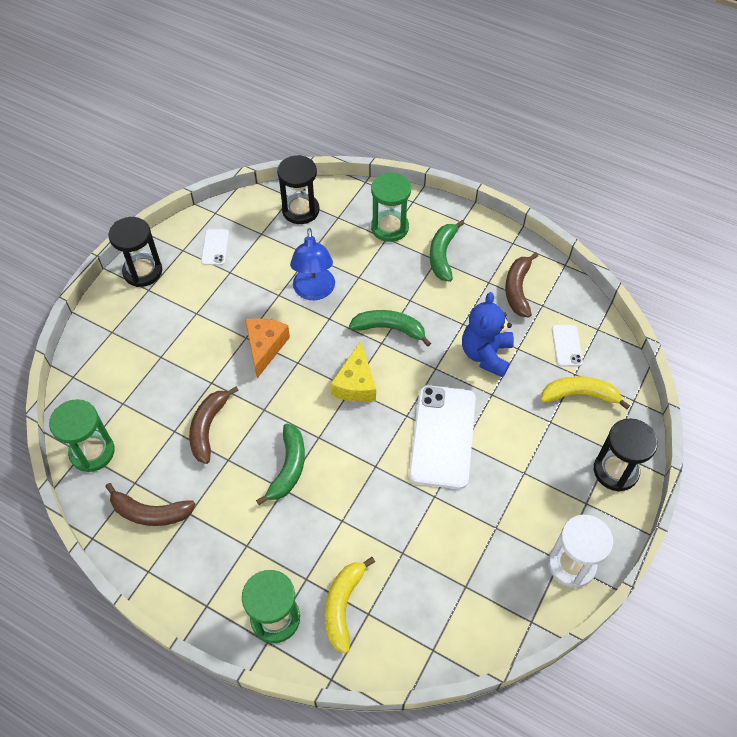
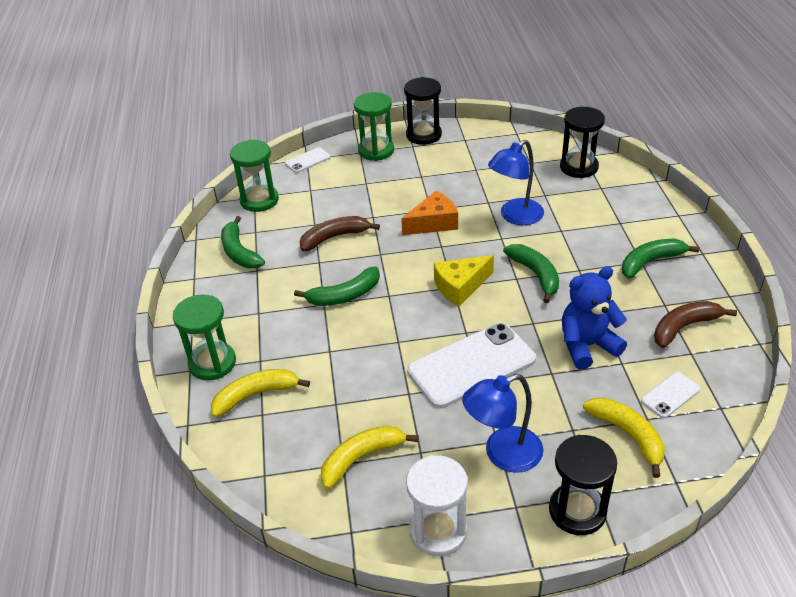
camera: 55 degrees right, 15 degrees down
brown banana [105,483,196,526] -> green banana [221,216,265,268]
white phone [201,229,229,265] -> white phone moved to [285,147,330,173]
green hourglass [371,172,411,242] -> green hourglass moved to [354,92,394,161]
none -> yellow banana [321,426,418,489]
none -> blue lamp [462,374,544,473]

